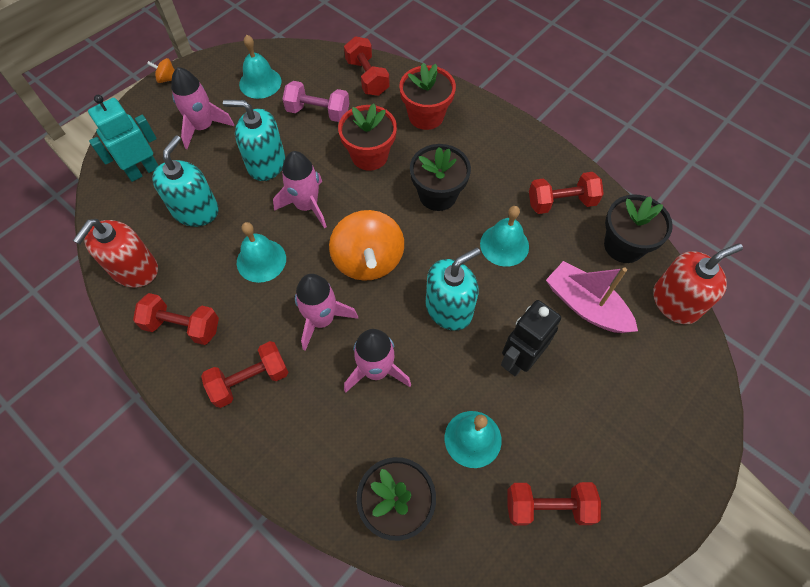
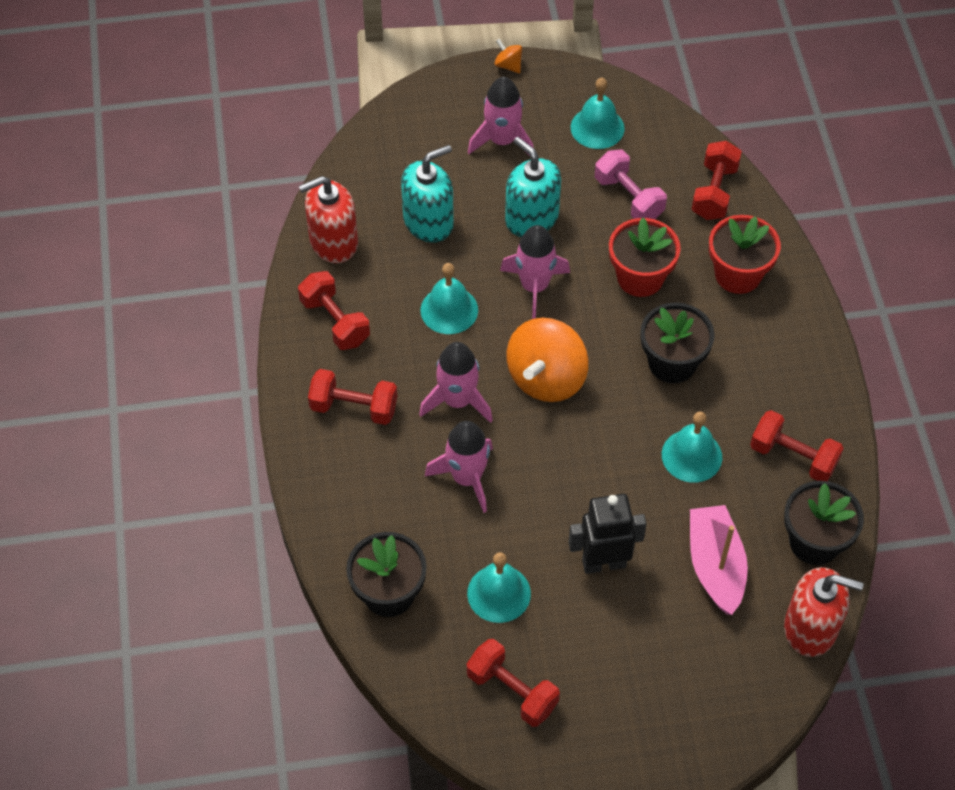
camera: 40 degrees right, 5 degrees down
turquoise robot [88,95,159,182] -> none
turquoise soap dispenser [426,248,481,331] -> none

